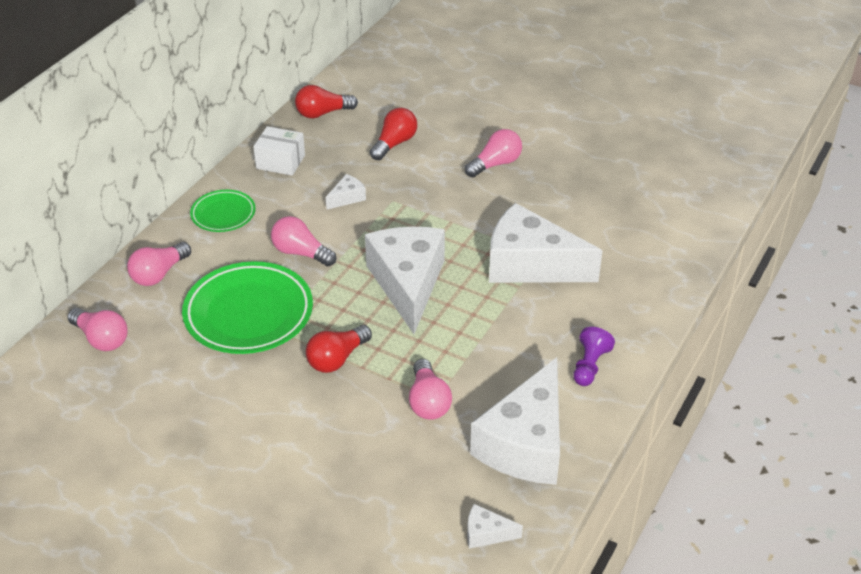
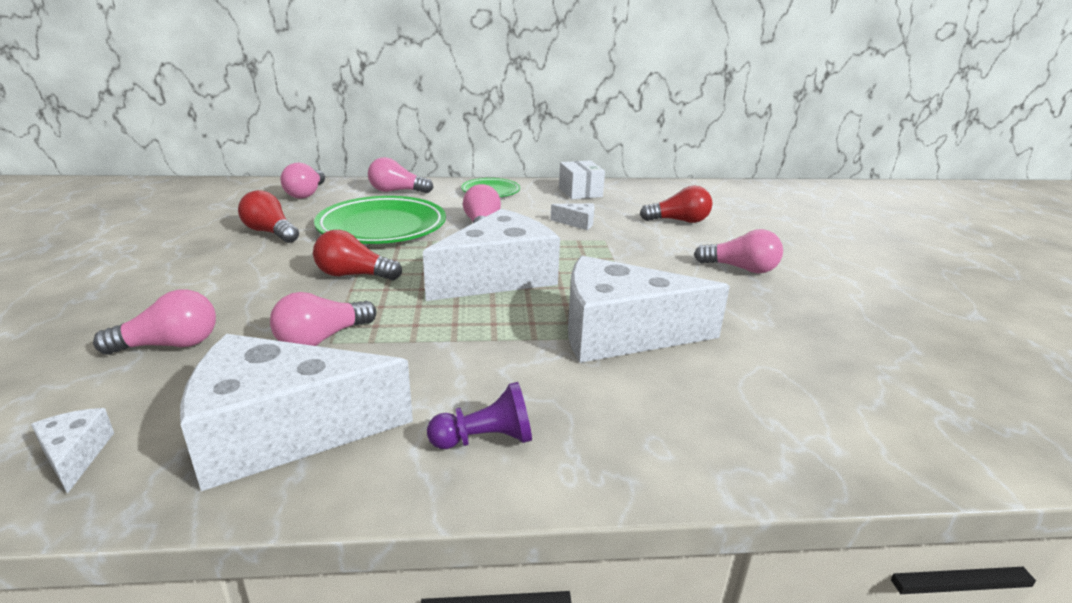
camera: 55 degrees right, 15 degrees down
red light bulb [295,85,358,118] -> red light bulb moved to [238,190,299,243]
white cheese [489,203,602,283] -> white cheese turned 75 degrees counterclockwise [568,256,730,363]
none -> pink light bulb [93,290,216,354]

